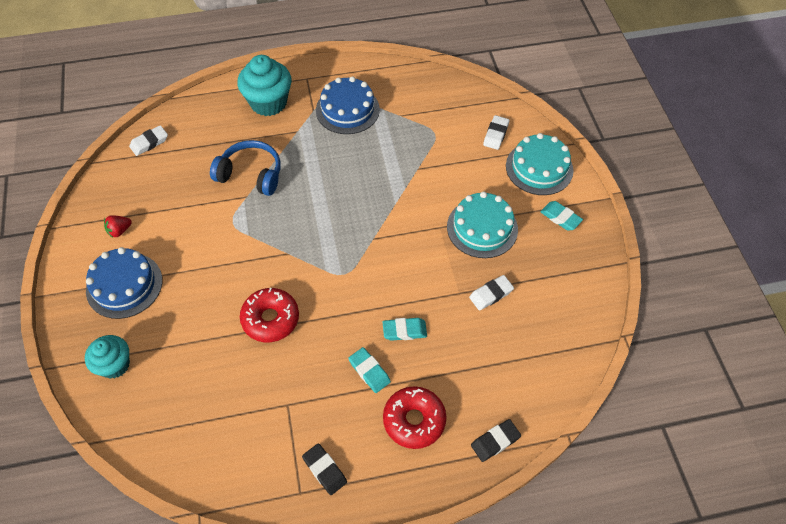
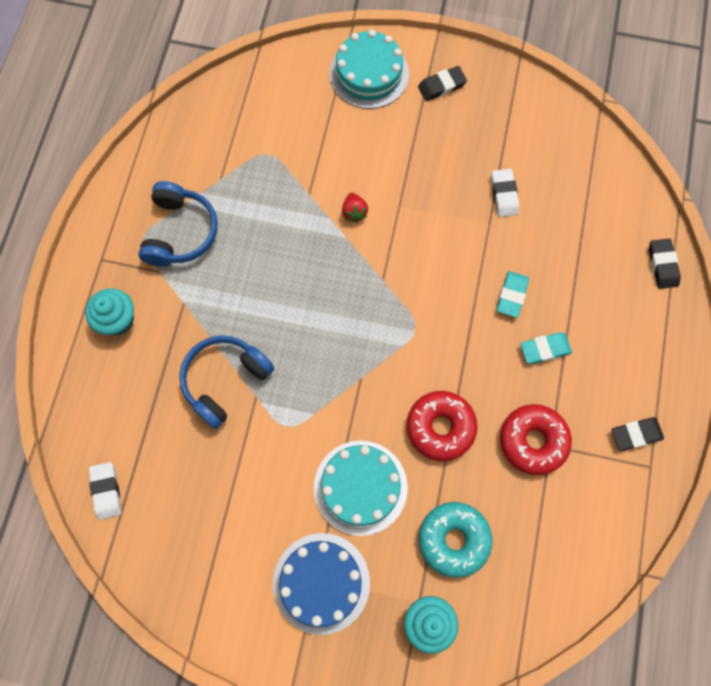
camera: 65 degrees left, 15 degrees up
red strawberry [104,215,132,238] -> red strawberry moved to [342,193,368,223]
turquoise cupcake [237,55,292,116] -> turquoise cupcake [85,288,134,335], size x0.65
blue cake [316,76,380,134] -> blue headphones [138,181,218,266]
red donut [383,386,446,449] -> red donut moved to [500,404,572,475]
turquoise cake [447,191,518,258] -> turquoise cake moved to [314,441,408,536]
white eraser [483,115,509,150] -> none
turquoise eraser [540,201,583,231] -> black eraser [418,66,467,101]
none -> turquoise donut [419,502,492,578]

